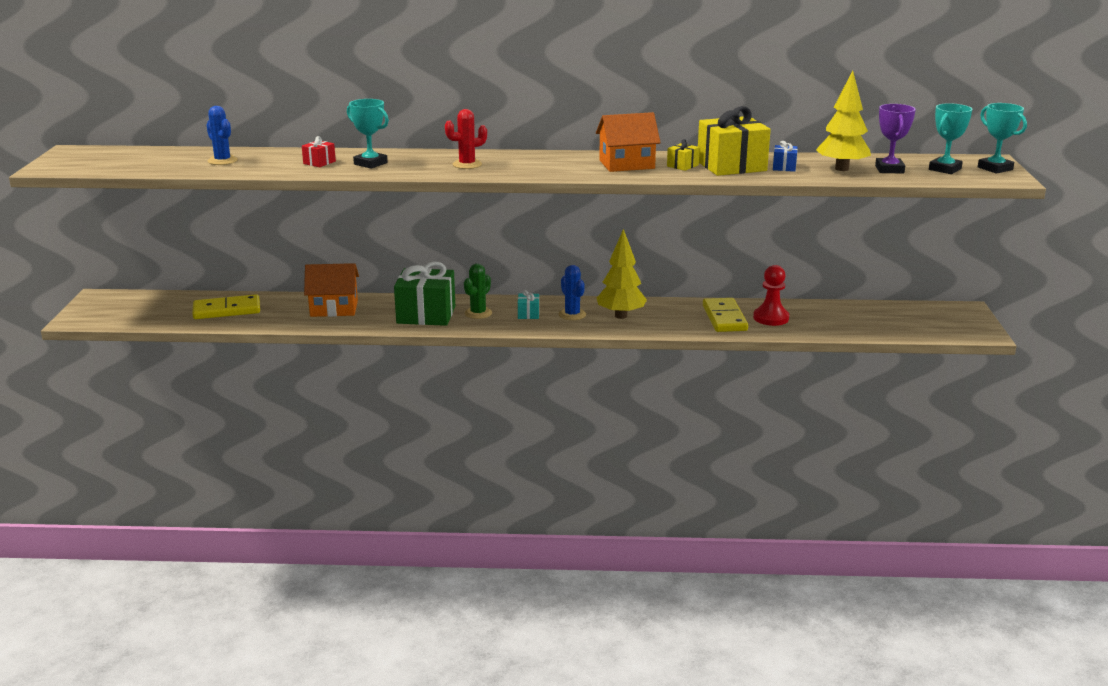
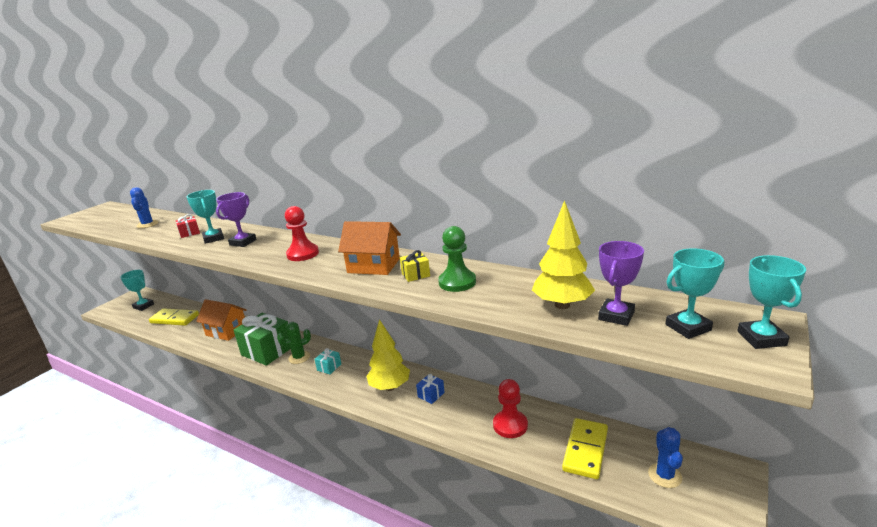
camera: 30 degrees right, 0 degrees up
red cactus [445,109,487,169] -> none
blue cactus [559,265,586,320] -> blue cactus moved to [648,427,683,488]
yellow gift [698,106,771,176] -> green pawn [438,226,476,292]
yellow domino [703,298,748,332] -> yellow domino moved to [562,418,608,479]
blue gift [773,141,798,172] -> blue gift moved to [416,374,445,404]
none -> turquoise trophy [120,270,154,311]
none -> purple trophy [216,192,257,247]
none -> red pawn [285,206,319,261]

